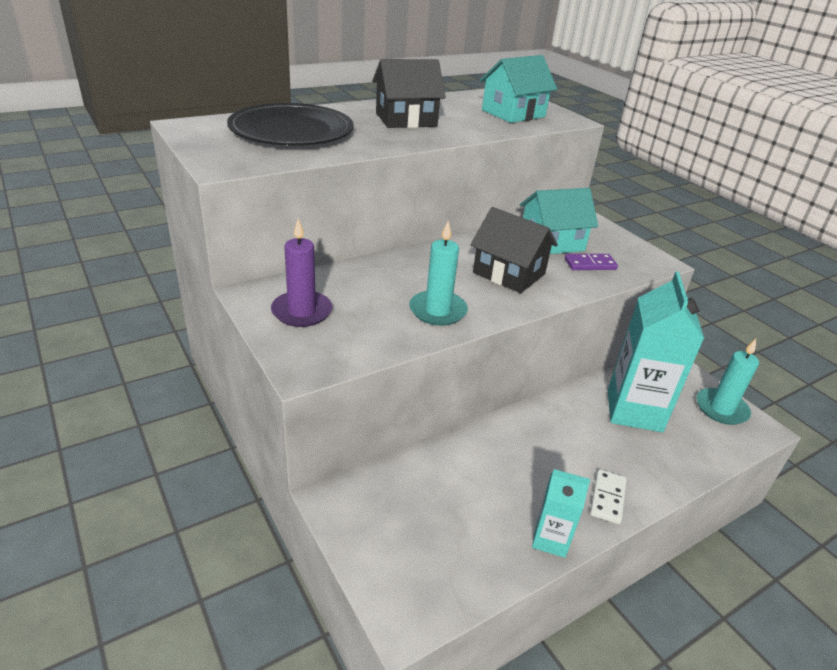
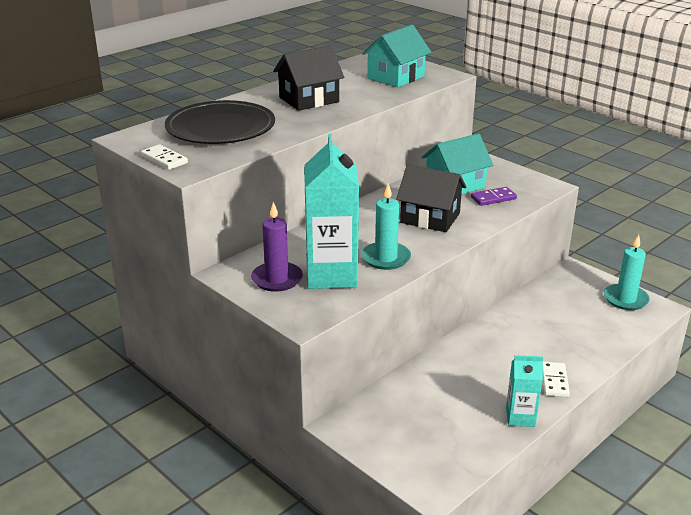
camera: 10 degrees left, 5 degrees down
turquoise carton [608,271,704,432] -> turquoise carton moved to [304,134,359,289]
none -> white domino [141,144,188,170]

